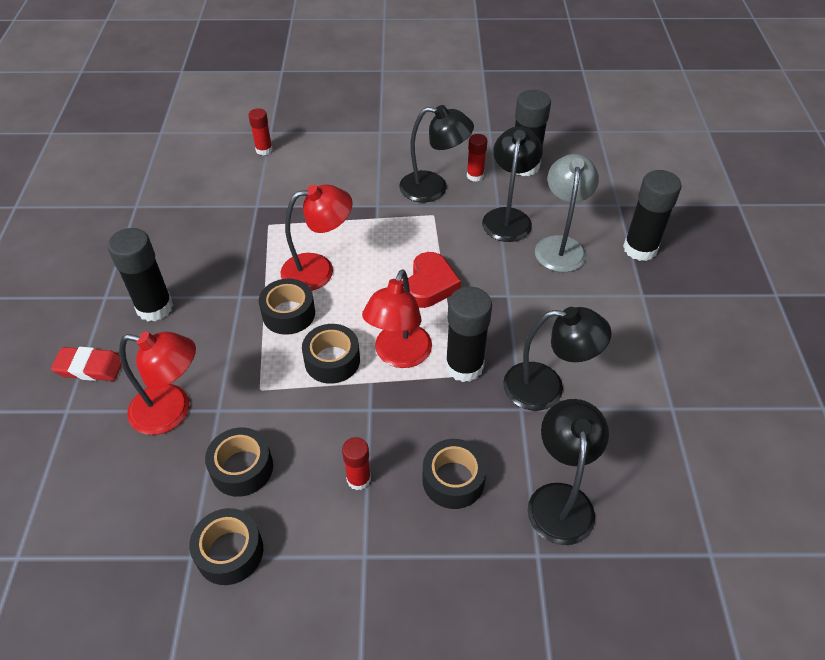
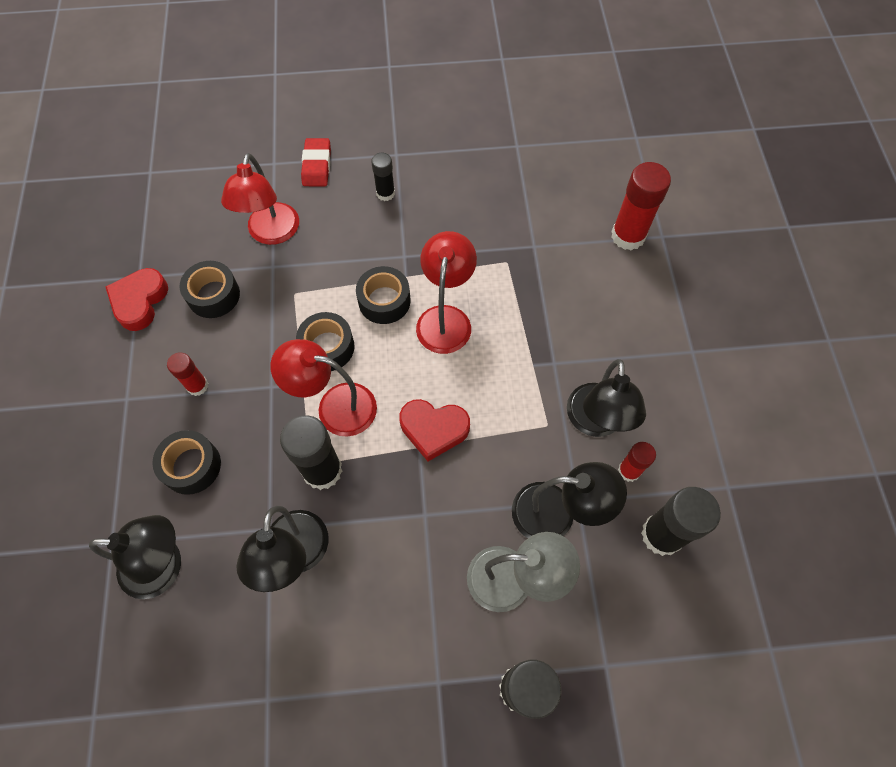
camera: 85 degrees right, 15 degrees up
black glue stick [107,228,173,321] -> black glue stick [371,153,395,201], size x0.56
black tape [189,508,263,585] -> red heart [106,268,168,331]
red glue stick [248,108,273,155] -> red glue stick [611,162,671,250], size x1.77
red lamp [281,184,353,291] -> red lamp turned 150 degrees counterclockwise [416,231,477,354]

